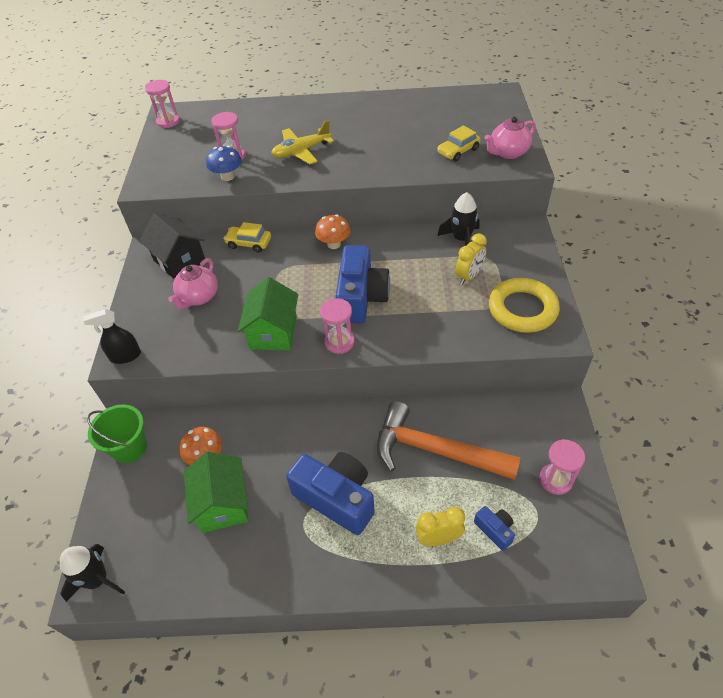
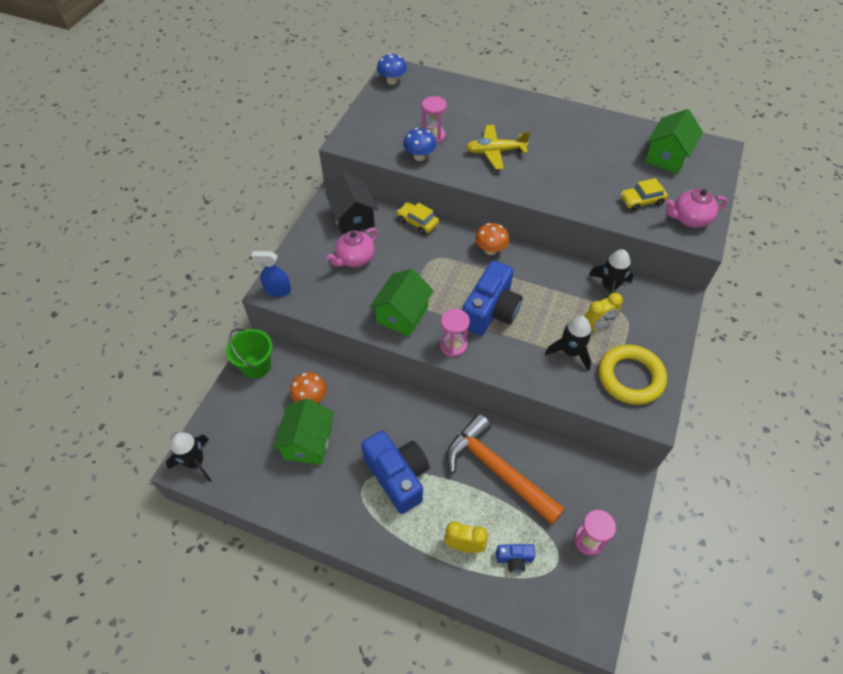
camera: 20 degrees right, 5 degrees up
black spray bottle [83,309,141,364] -> blue spray bottle [251,251,291,297]
pink hourglass [145,80,180,128] -> blue mushroom [377,53,407,85]
blue camera [474,506,515,551] -> blue camera turned 105 degrees clockwise [496,544,535,573]
none -> black rocket [545,316,592,371]
none -> green house [645,109,703,174]

